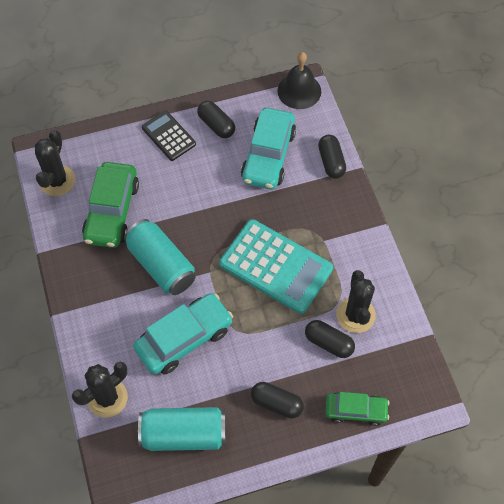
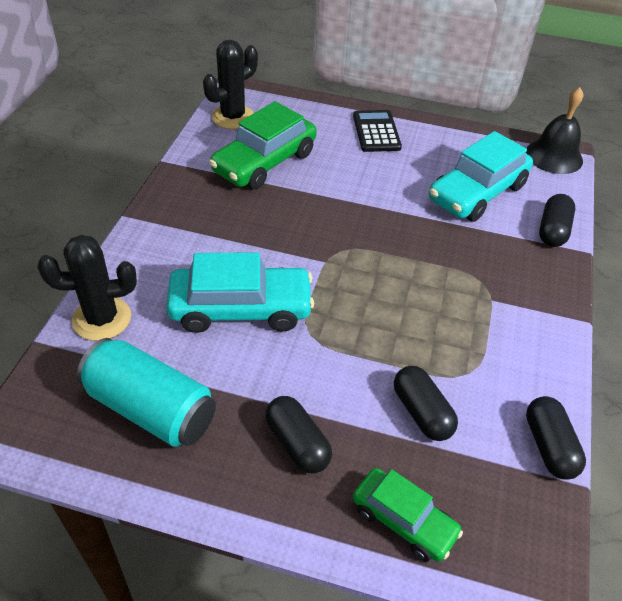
camera: 30 degrees right, 15 degrees down
turquoise can [124,219,196,295] -> none
black capsule [197,101,235,138] -> black capsule moved to [526,396,586,480]
turquoise calculator [219,219,333,314] -> none
black cactus [336,270,376,333] -> none

